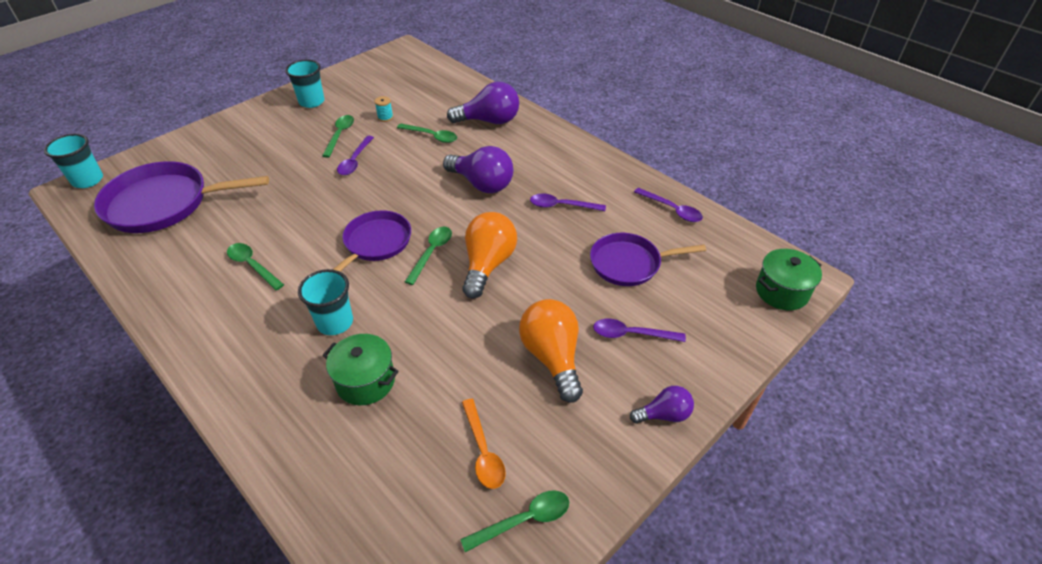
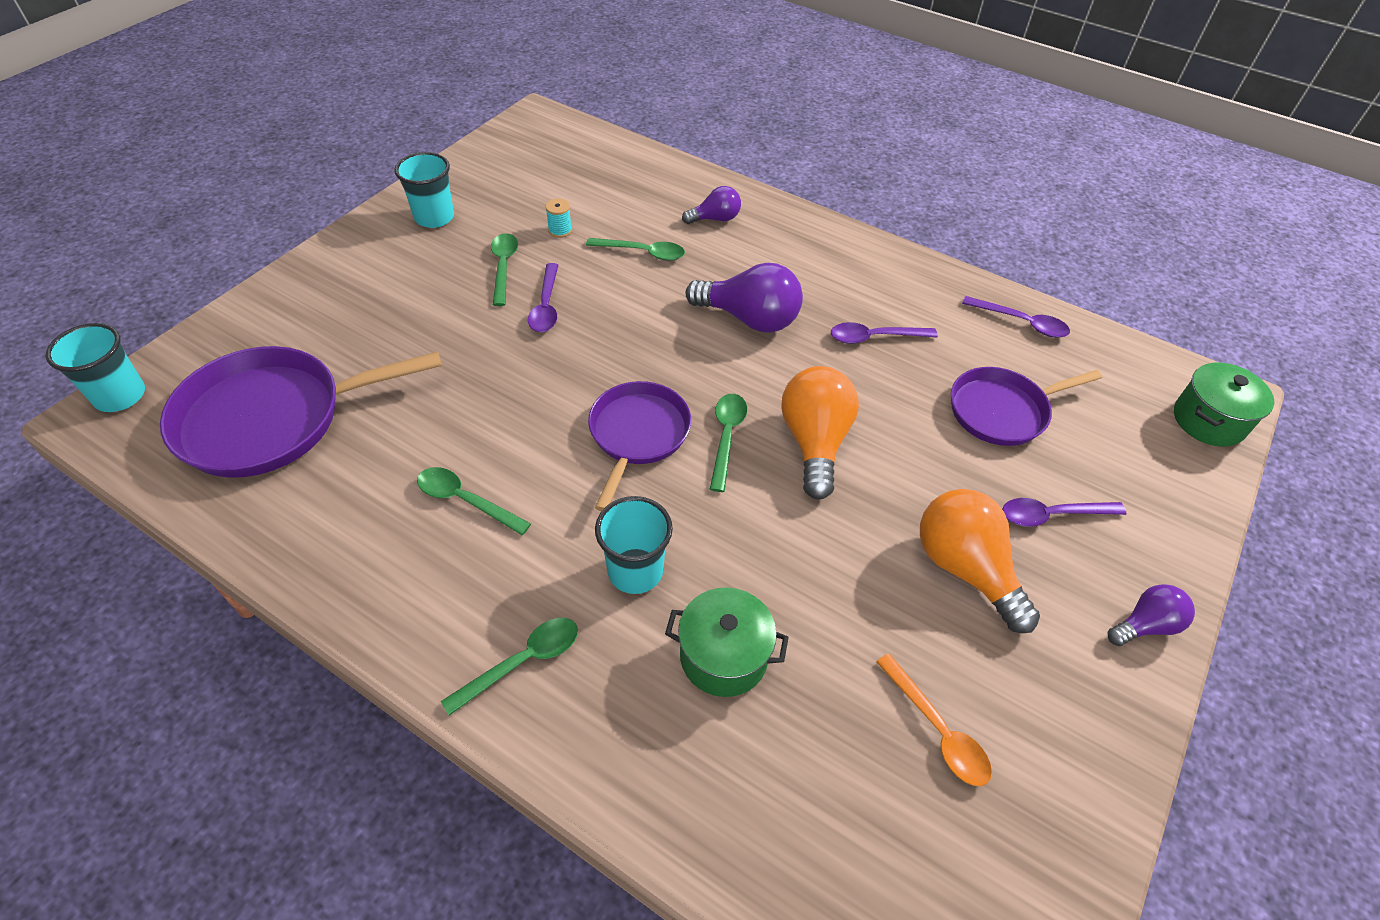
camera: 15 degrees left, 5 degrees up
purple light bulb [447,82,519,124] -> purple light bulb [682,186,741,224], size x0.57
green spoon [460,490,569,552] -> green spoon moved to [441,618,578,716]

